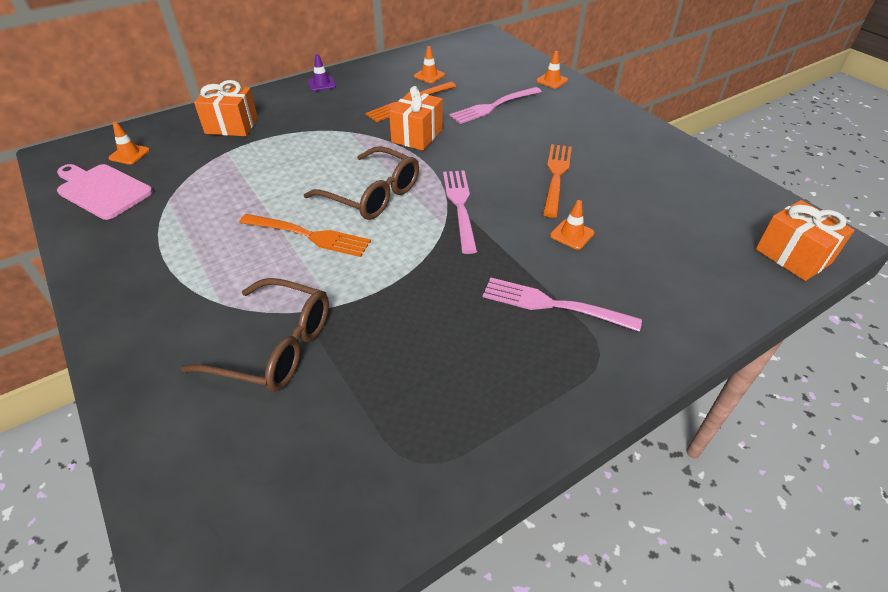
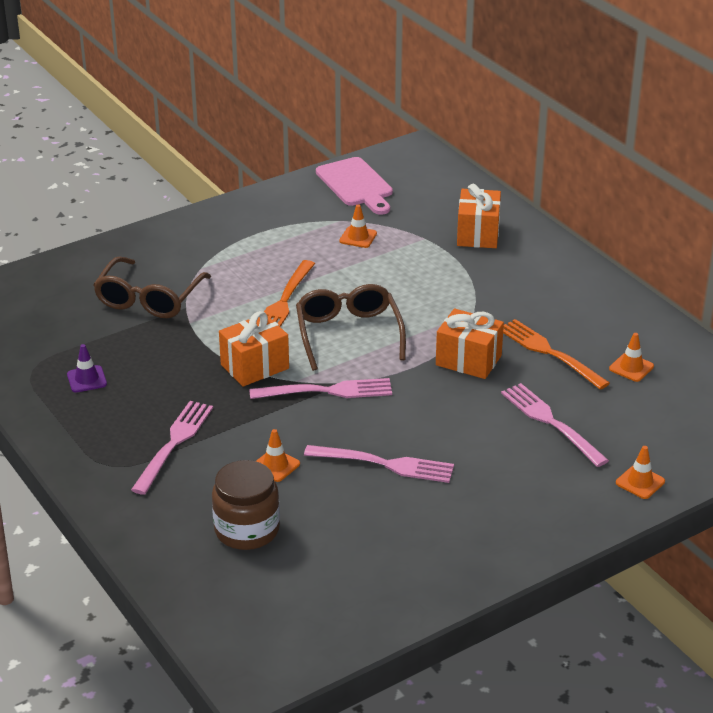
camera: 90 degrees right, 10 degrees down
pink cutting board [57,164,153,220] -> pink cutting board turned 120 degrees clockwise [316,157,393,215]
orange traffic cone [108,122,150,165] -> orange traffic cone moved to [339,204,377,248]
brown glasses [304,146,419,220] -> brown glasses turned 135 degrees clockwise [296,284,406,371]
purple traffic cone [308,54,336,91] -> purple traffic cone moved to [67,344,107,393]
orange fork [543,144,572,218] -> pink fork [304,445,454,483]
orange gift [756,200,854,281] -> orange gift moved to [219,311,289,387]
none -> brown jar [212,460,280,550]

